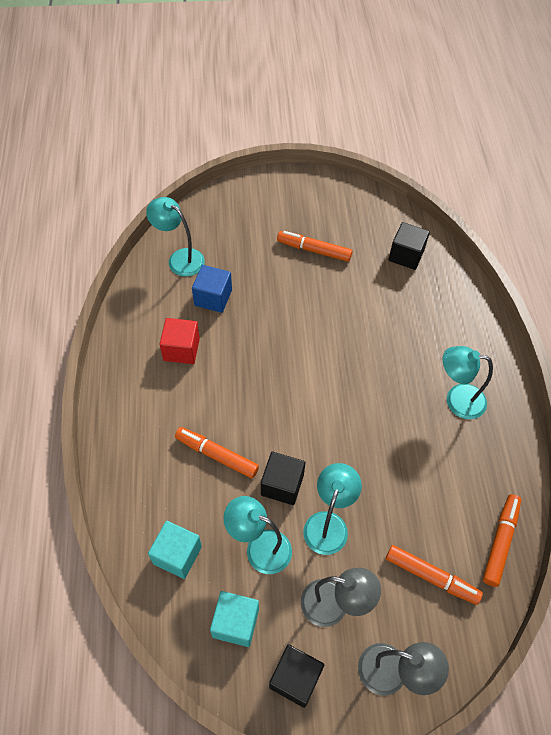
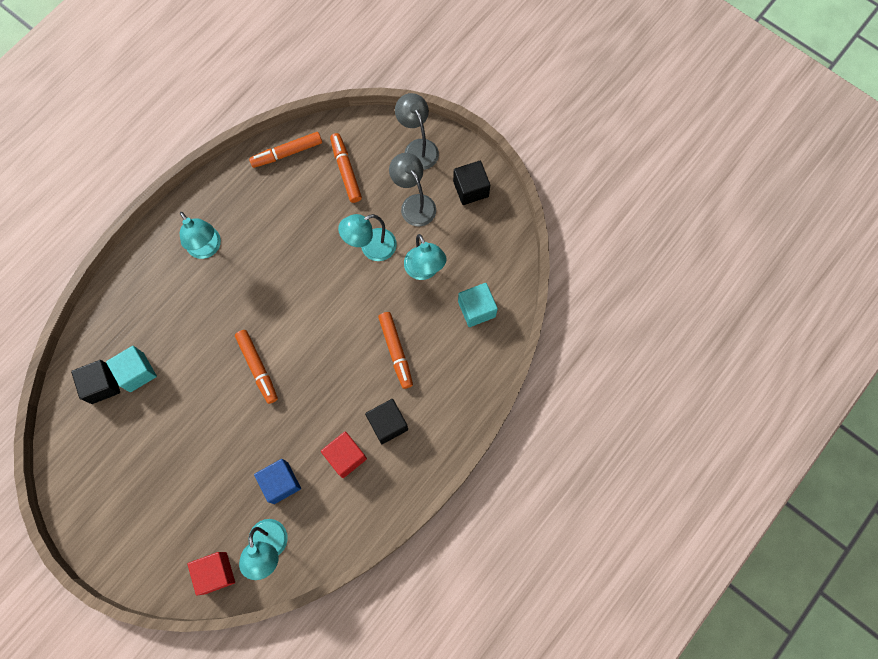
camera: 135 degrees left, 15 degrees up
turquoise cube [210,591,259,647] -> turquoise cube moved to [106,346,157,392]
black cube [261,452,305,505] -> black cube moved to [365,399,408,444]
orange marker [277,231,353,262] -> orange marker moved to [235,330,278,404]
none -> red cube [188,552,235,596]

